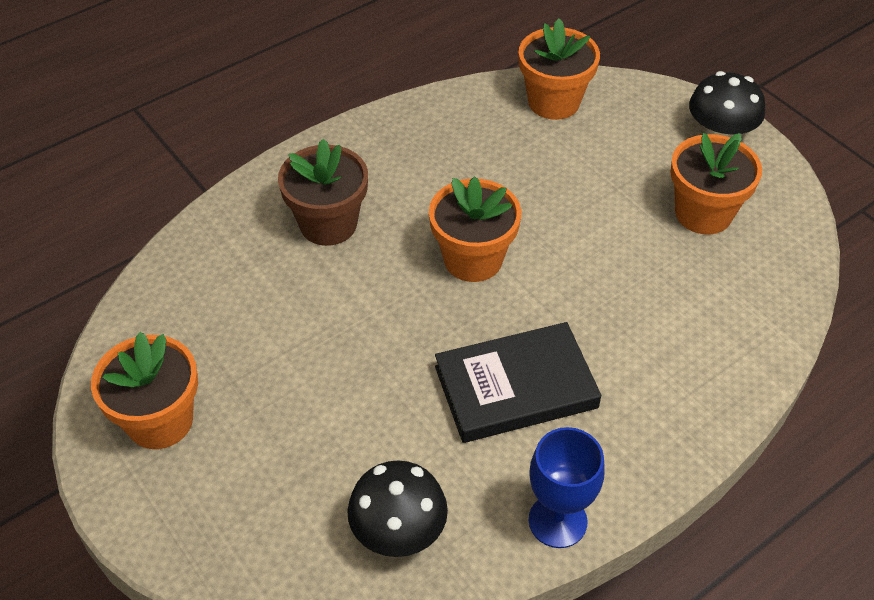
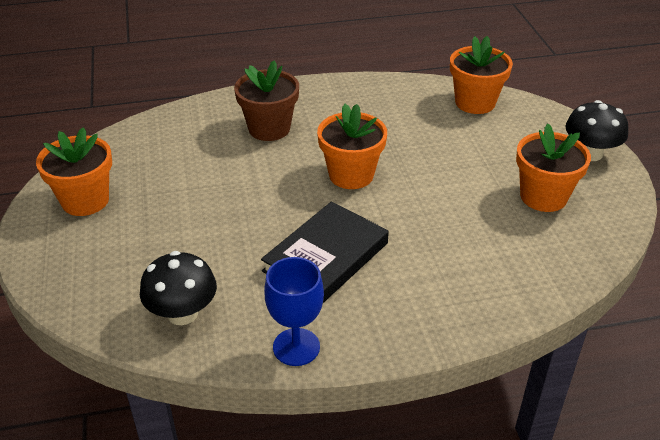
camera: 25 degrees right, 10 degrees down
black book [435,322,601,443] -> black book turned 60 degrees counterclockwise [261,201,389,303]

